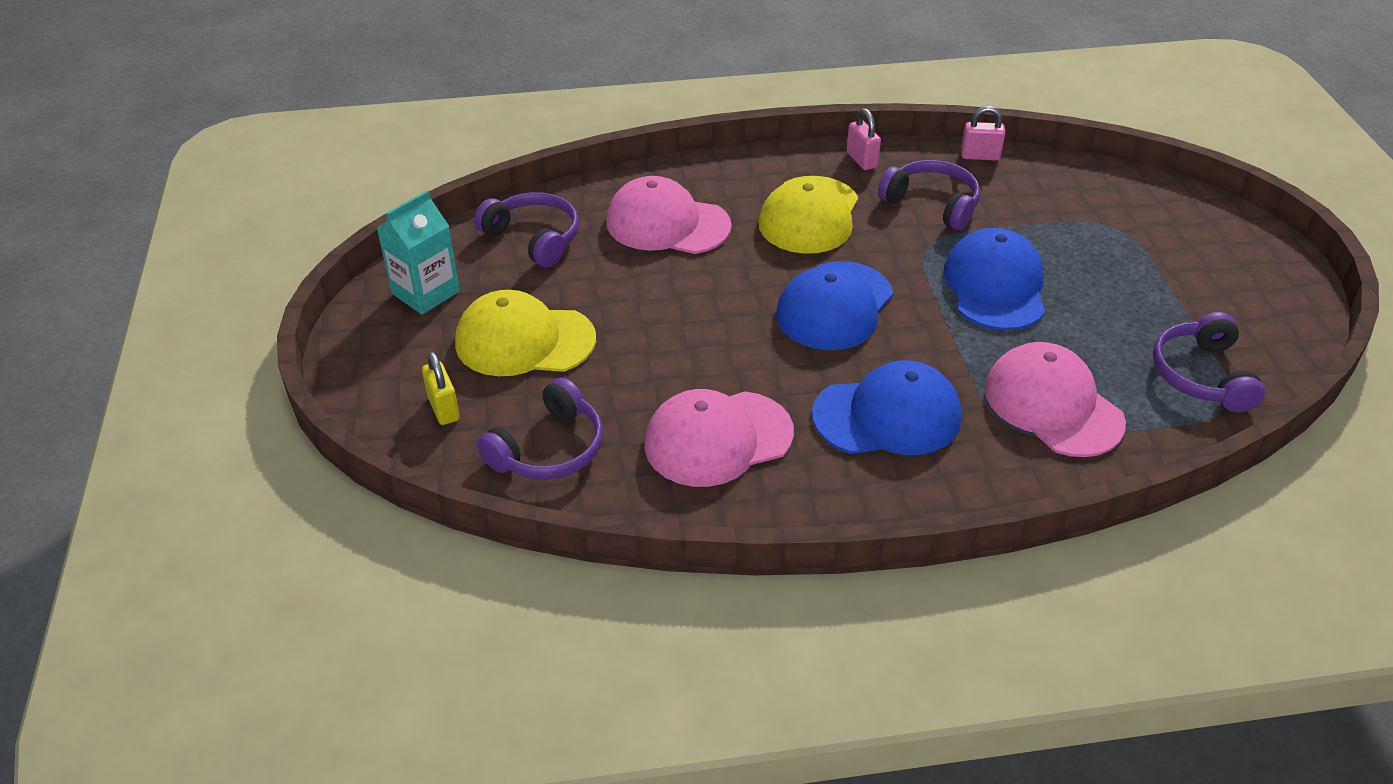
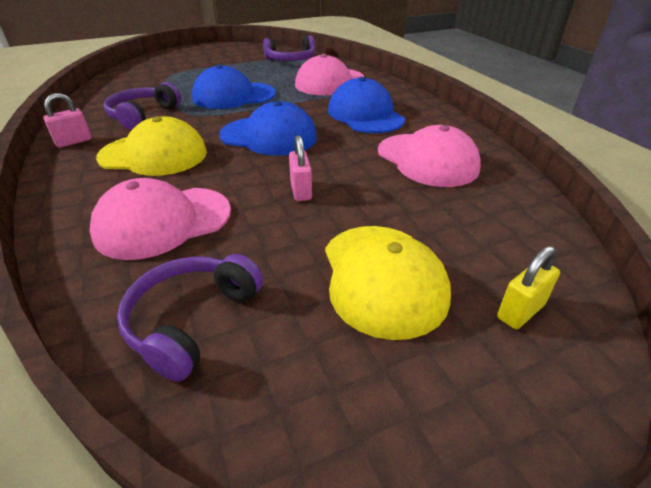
camera: 105 degrees left, 5 degrees down
turquoise carton [377,190,460,314] -> none
purple headphones [477,378,603,480] -> none
pink cap [606,176,732,254] -> pink cap turned 60 degrees clockwise [90,178,231,260]
pink padlock [961,106,1006,161] -> pink padlock moved to [289,135,312,201]

